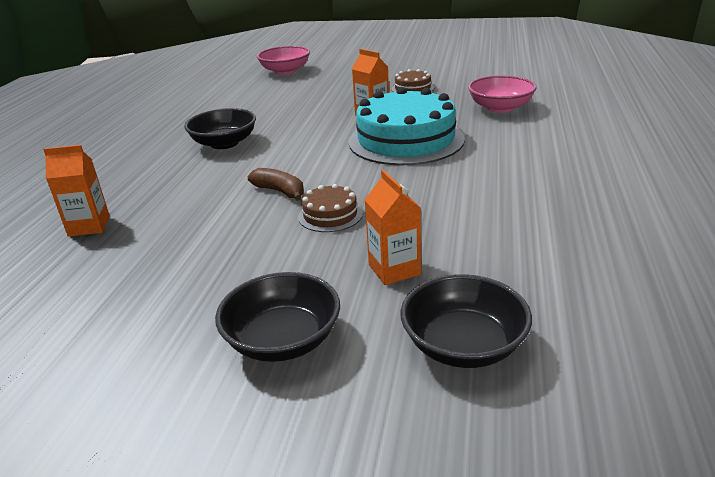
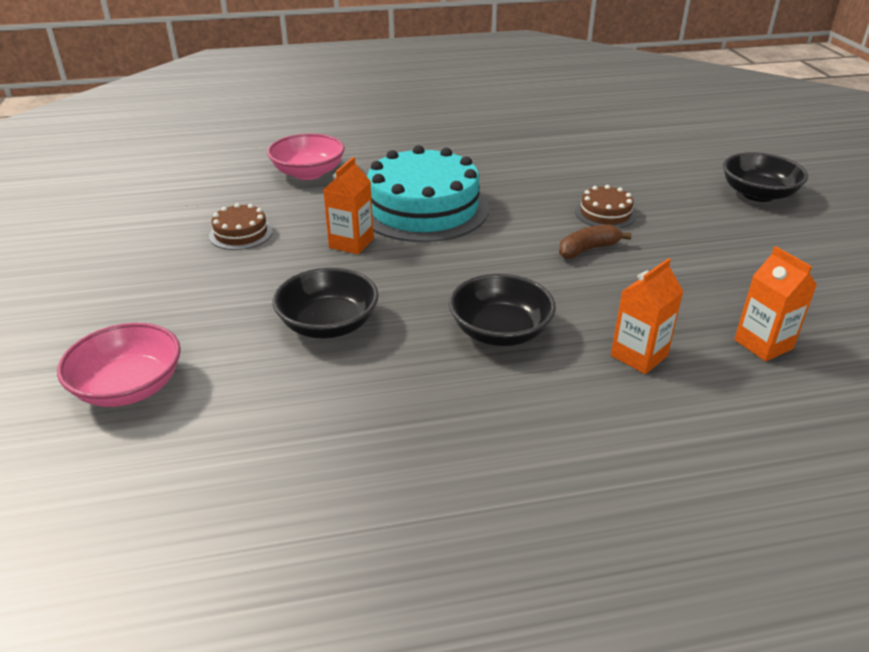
camera: 115 degrees left, 5 degrees up
brown banana [248,168,304,201] -> brown banana turned 45 degrees clockwise [559,224,632,259]
orange carton [365,170,421,285] -> orange carton moved to [611,258,684,374]
black bowl [401,274,532,368] -> black bowl moved to [273,267,379,338]

